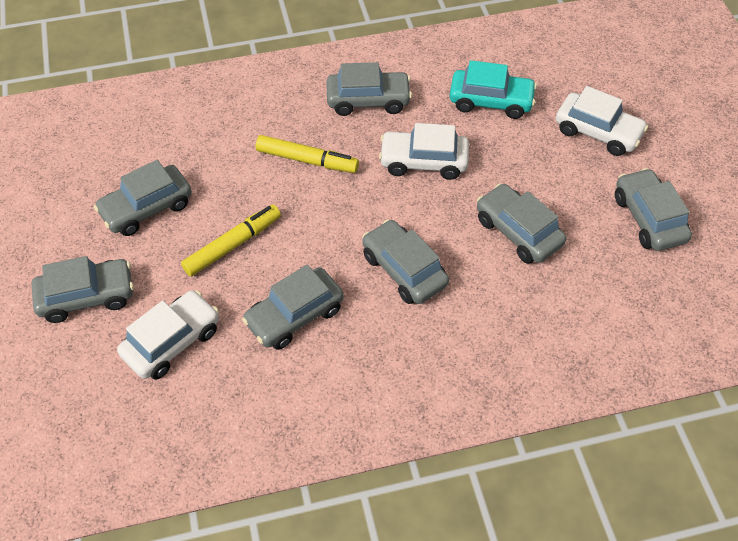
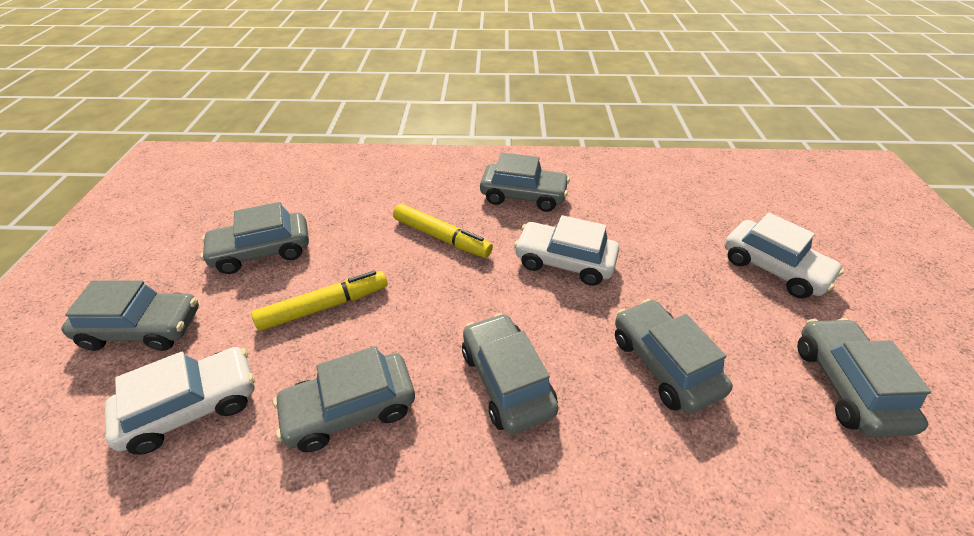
camera: 15 degrees right, 10 degrees down
turquoise car [450,60,537,119] -> none

